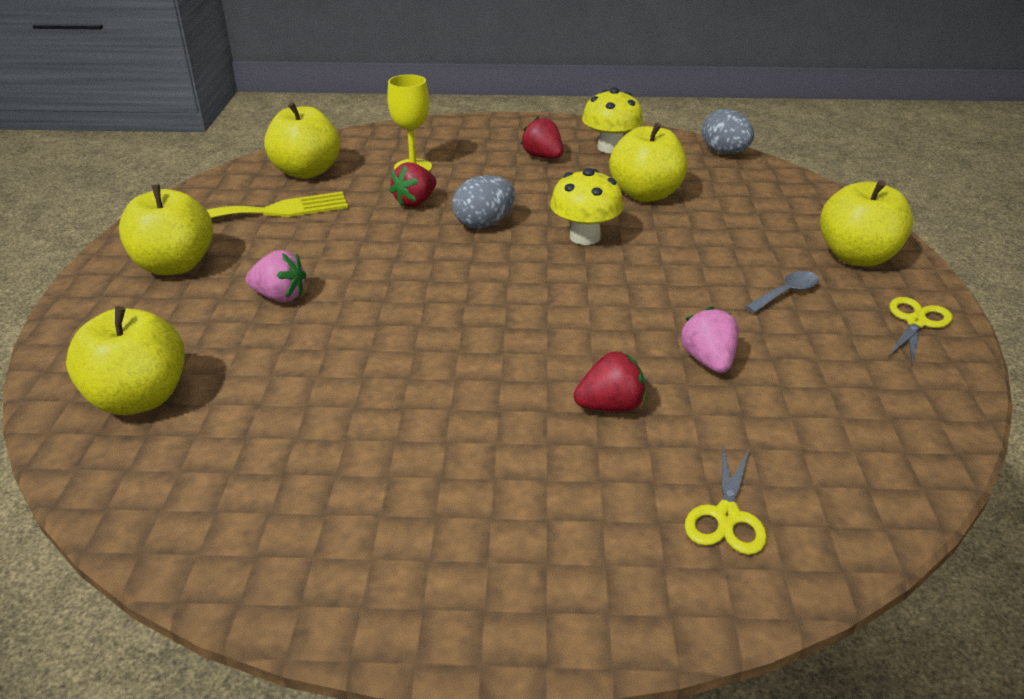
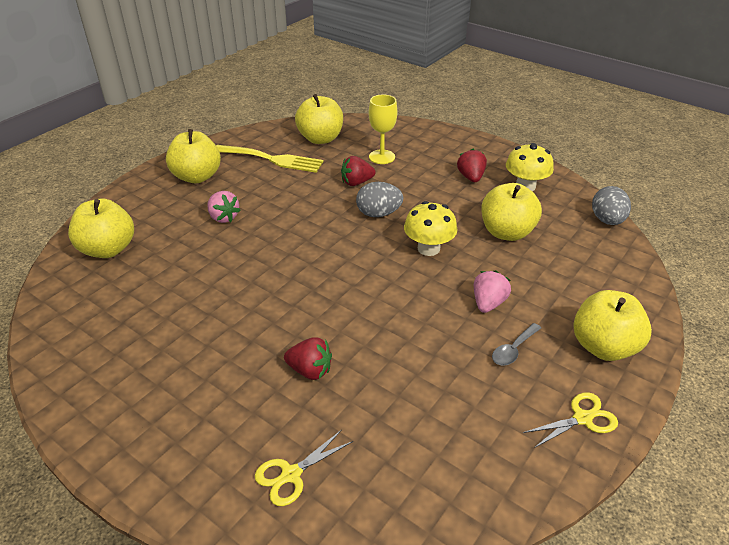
camera: 35 degrees right, 5 degrees up
pink strawberry [681,307,739,373] -> pink strawberry moved to [474,271,511,313]
grey spoon [745,271,819,313] -> grey spoon turned 135 degrees clockwise [492,323,541,366]

